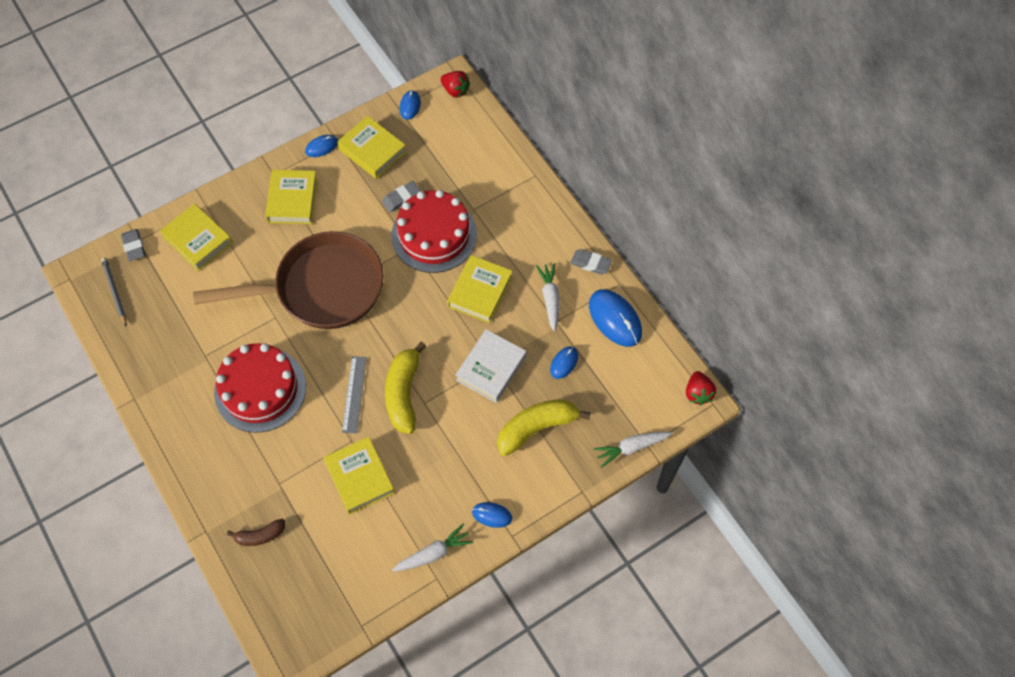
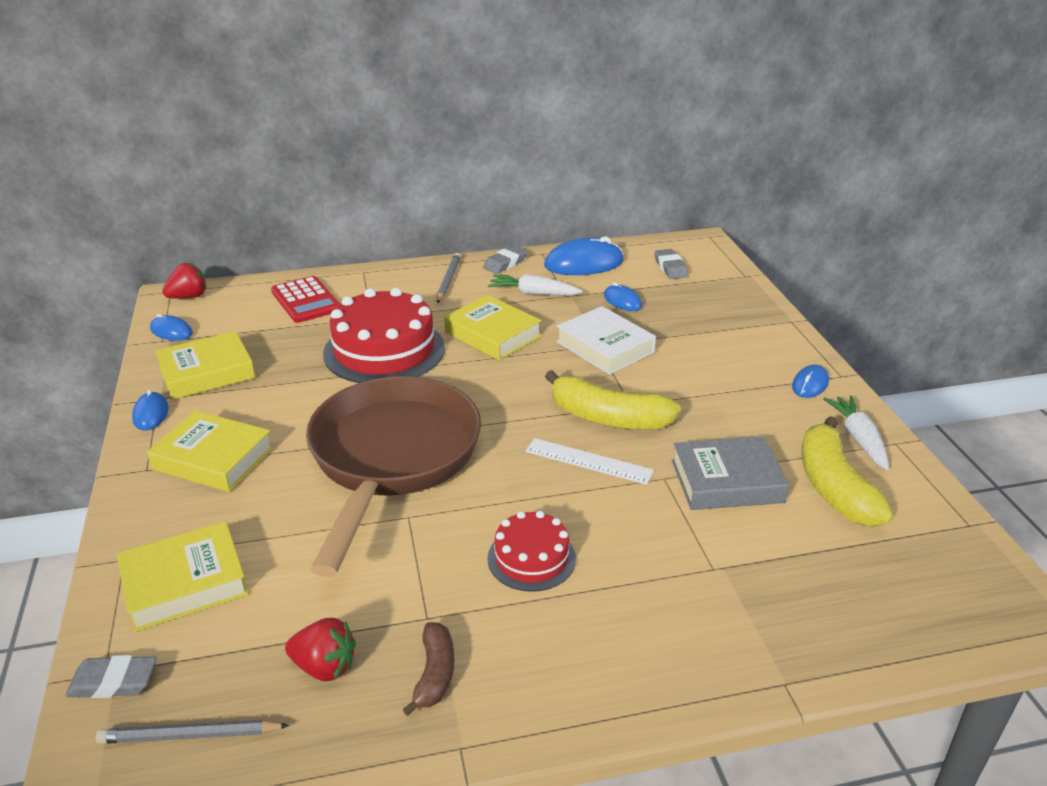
camera: 70 degrees left, 30 degrees down
red cake [214,343,306,433] -> red cake [487,511,576,592], size x0.55
brown banana [227,519,285,546] -> brown banana moved to [403,622,454,716]
yellow book [324,437,395,515] -> grey book [672,436,790,510]
grey ruler [342,356,367,434] -> white ruler [525,438,654,485]
grey eraser [382,181,421,212] -> grey eraser moved to [654,249,689,279]
yellow banana [497,399,591,456] -> yellow banana moved to [801,416,893,527]
white carrot [594,432,673,467] -> none
red strawberry [686,371,716,405] -> red strawberry moved to [285,618,356,681]
none -> red calculator [271,276,340,323]
none -> grey pencil [437,253,461,303]

